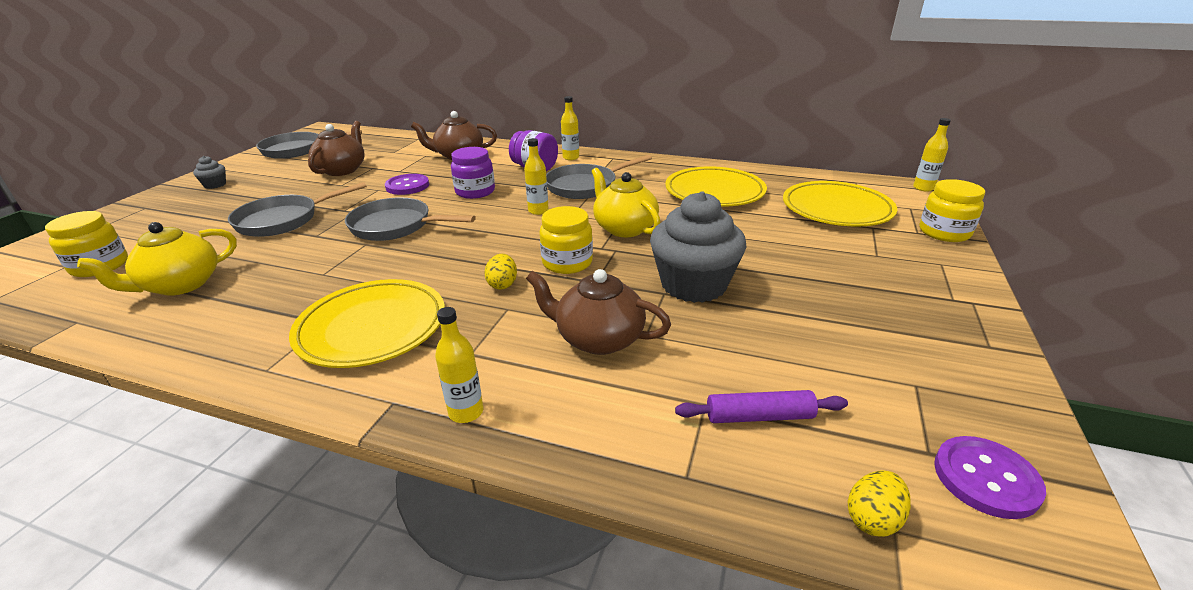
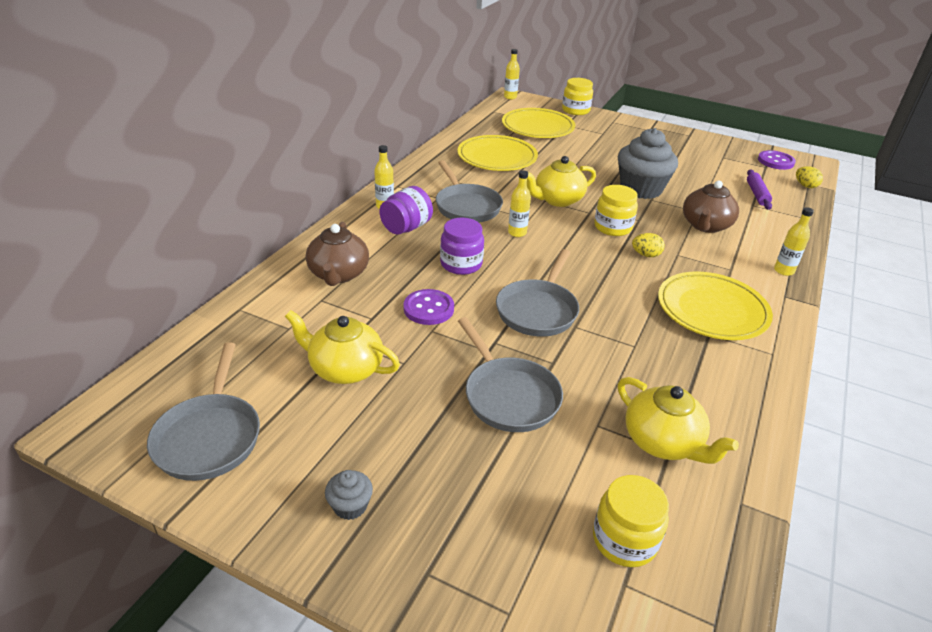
camera: 85 degrees left, 5 degrees up
brown teapot [308,121,365,176] -> yellow teapot [285,310,400,384]

